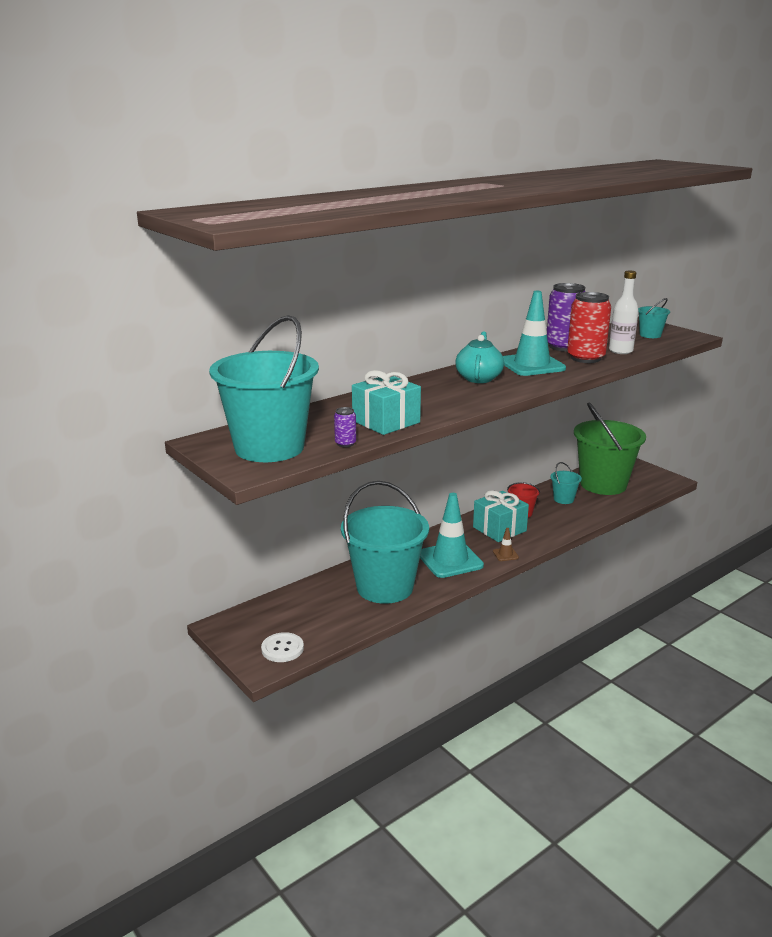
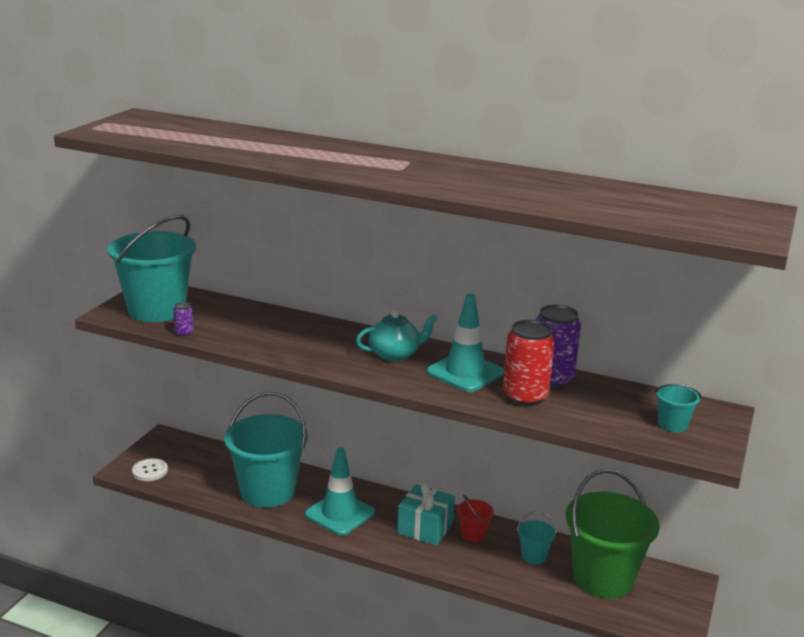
camera: 60 degrees right, 0 degrees up
turquoise gift [352,370,421,435] -> none
brown traffic cone [493,528,519,561] -> none
white bottle [609,270,639,354] -> none

